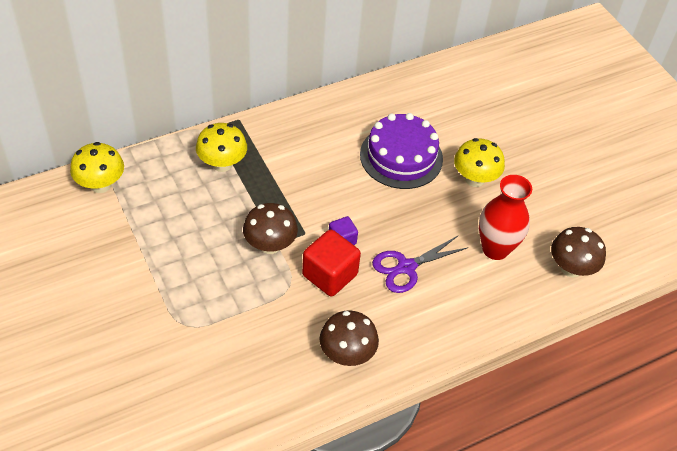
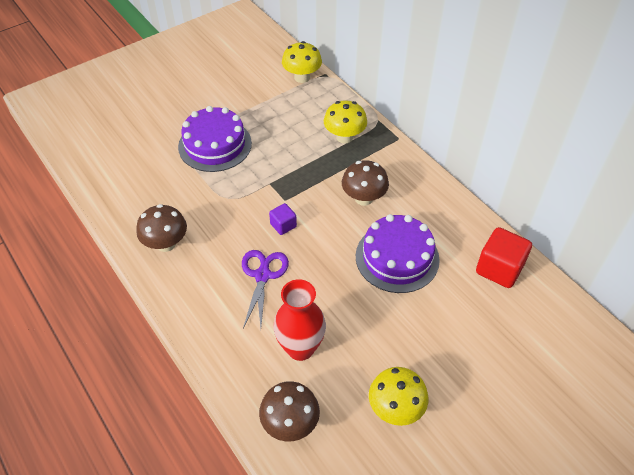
camera: 85 degrees right, 0 degrees up
brown mushroom [243,203,298,254] -> brown mushroom moved to [342,160,389,206]
red cube [302,229,361,296] -> red cube moved to [476,227,532,288]
purple scissors [372,236,469,293] -> purple scissors turned 45 degrees clockwise [242,250,289,328]
yellow mushroom [454,138,505,187] -> yellow mushroom moved to [369,367,428,426]
none -> purple cake [178,106,252,172]

